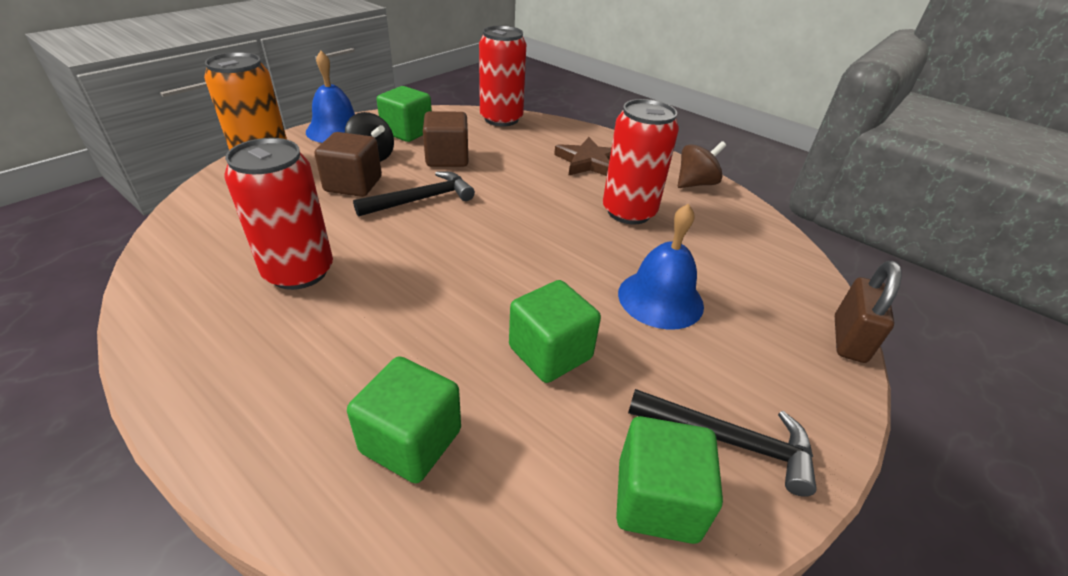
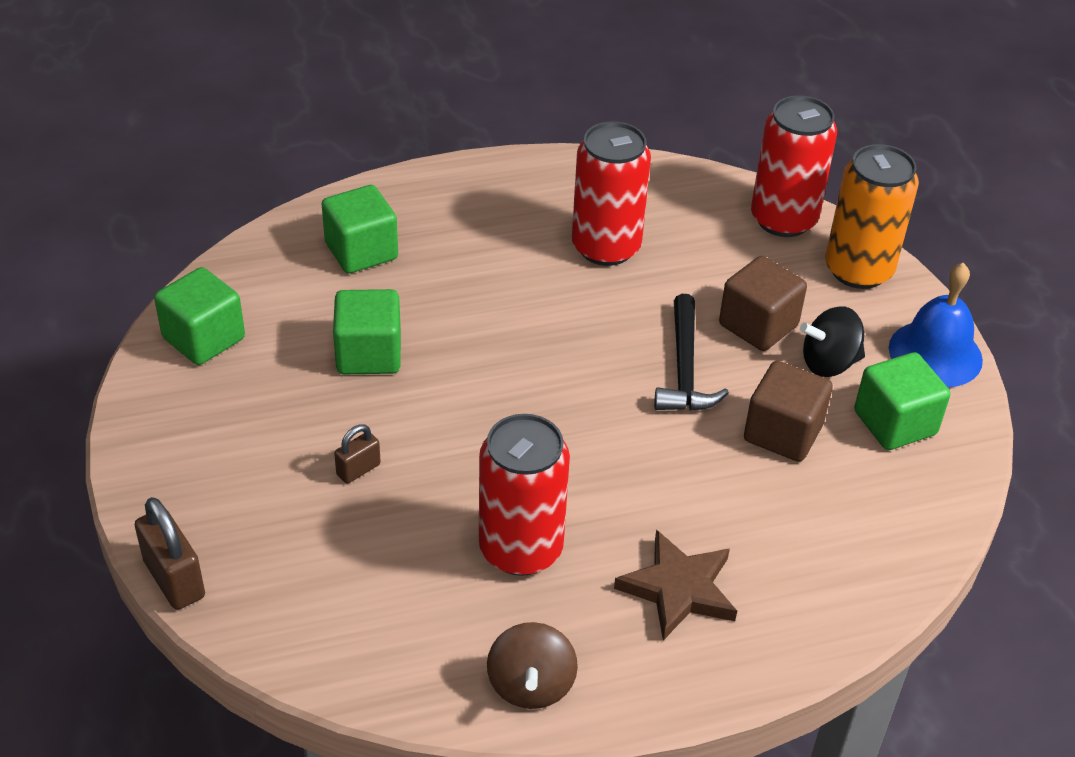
camera: 125 degrees right, 5 degrees up
red can [479,26,526,127] -> red can moved to [751,95,837,237]
blue bell [618,204,704,330] -> brown padlock [334,424,381,484]
black hammer [628,389,817,497] -> none

